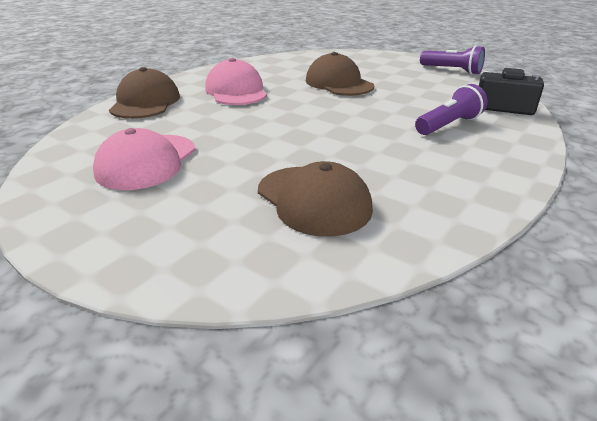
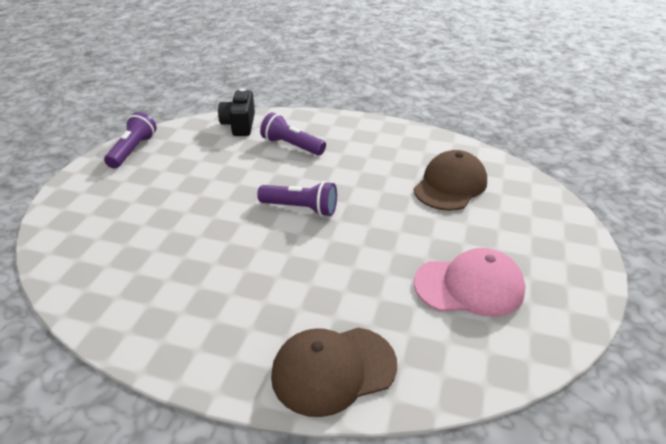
camera: 110 degrees left, 5 degrees up
pink cap [205,58,267,105] -> none
brown cap [306,52,374,96] -> none
none -> purple flashlight [257,181,337,217]

